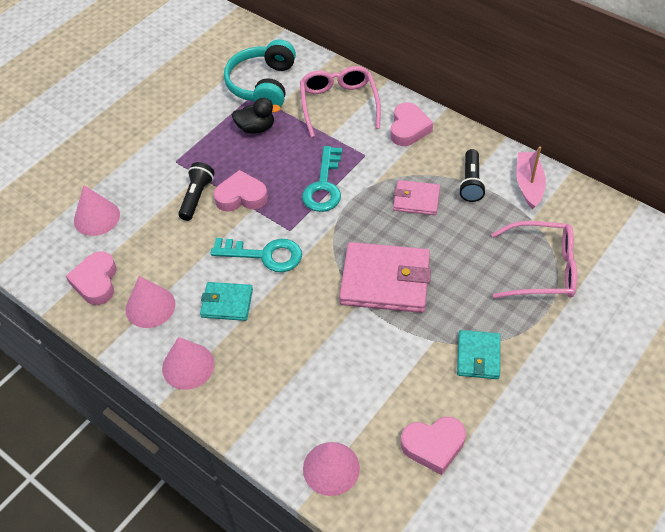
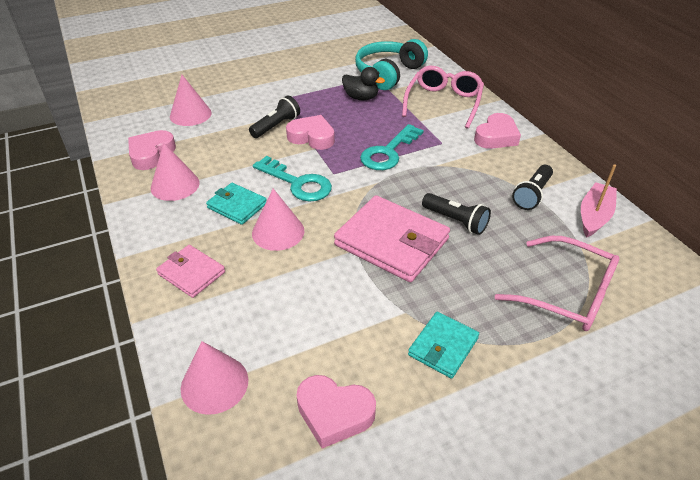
camera: 25 degrees right, 10 degrees down
pink cone [162,337,215,390] -> pink cone moved to [252,189,305,251]
pink wallet [393,180,440,215] -> pink wallet moved to [156,245,225,298]
none -> black flashlight [422,193,491,235]

